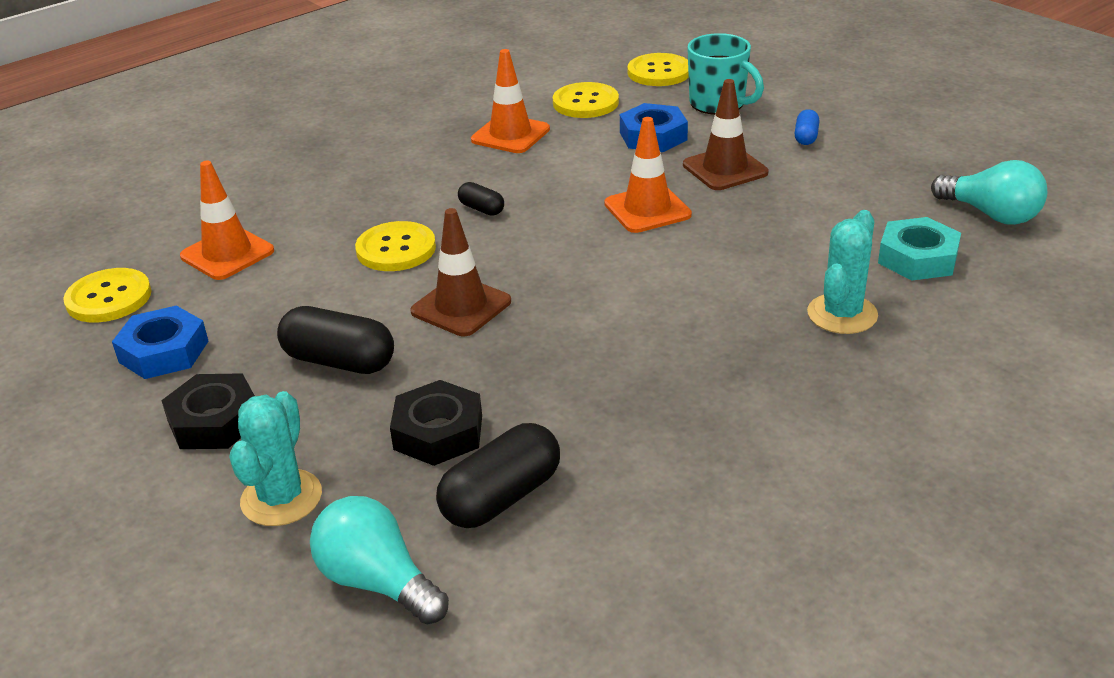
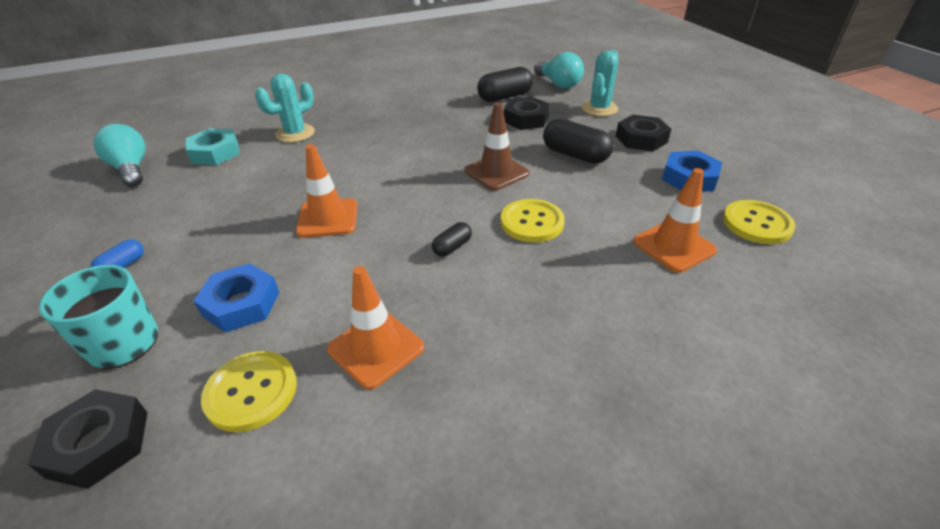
camera: 165 degrees left, 5 degrees up
black capsule [458,182,504,216] -> black capsule turned 75 degrees clockwise [432,222,472,257]
yellow button [627,53,689,86] -> black nut [28,389,148,489]
brown traffic cone [683,79,769,190] -> none

